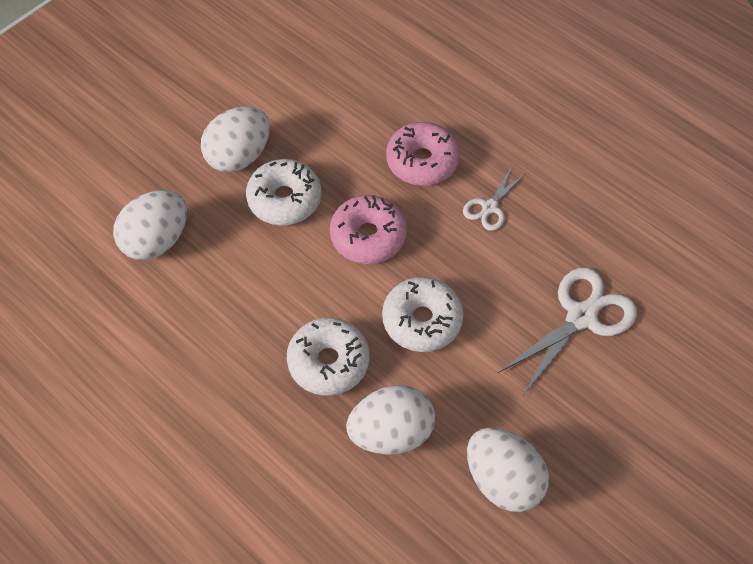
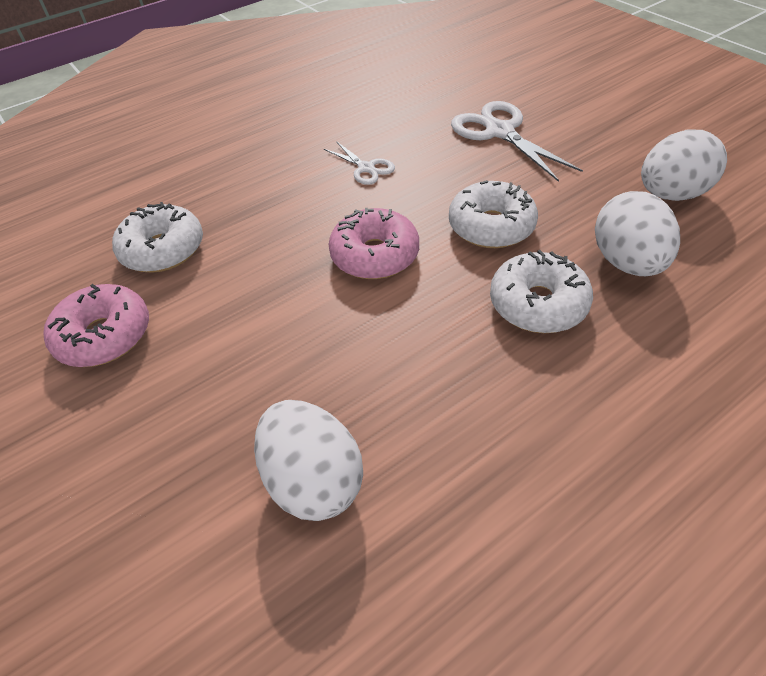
camera: 75 degrees left, 10 degrees down
white egg [201,106,270,172] -> none
white donut [246,159,322,225] -> white donut moved to [112,202,203,273]
pink donut [386,122,460,186] -> pink donut moved to [43,284,149,367]

